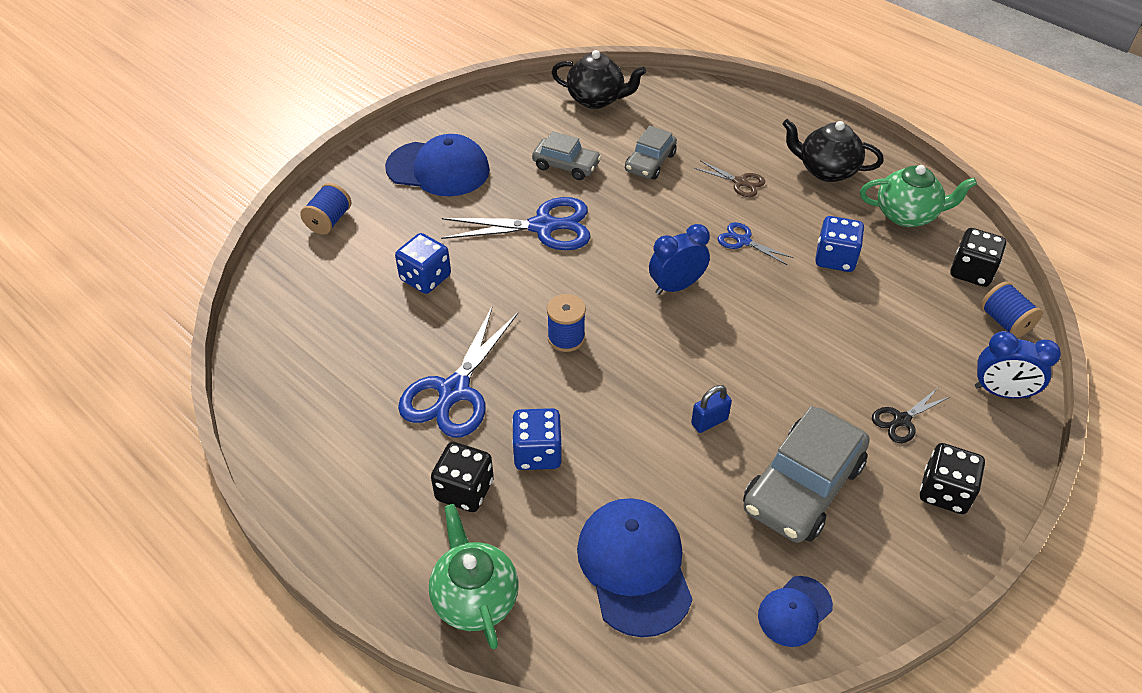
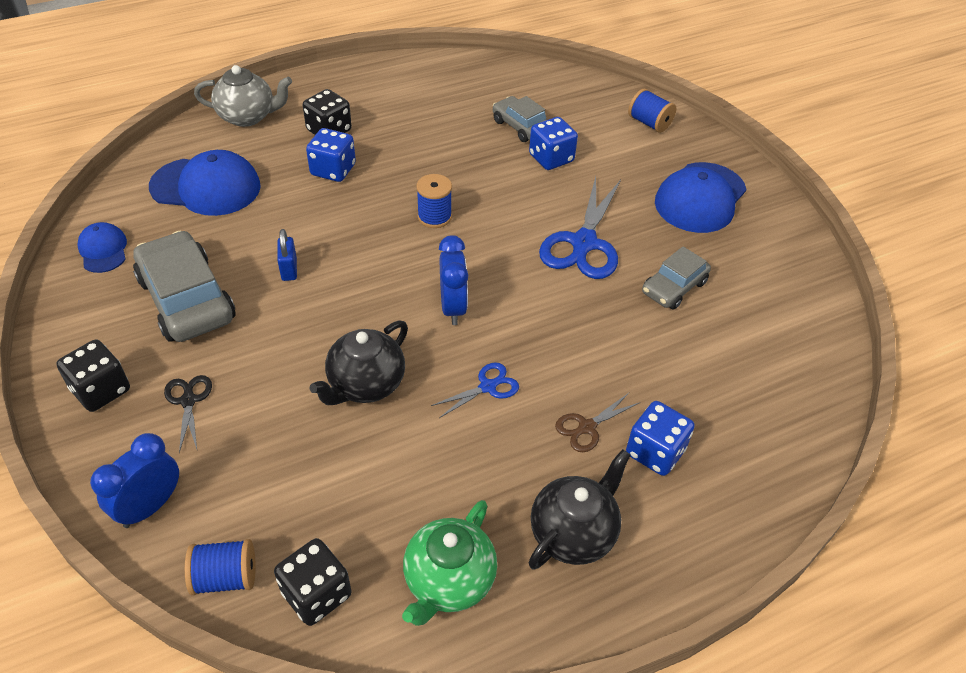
camera: 110 degrees right, 0 degrees up
blue scissors [398,305,518,438] -> none
green teapot [429,504,519,649] -> grey teapot [194,65,292,127]
black teapot [552,50,646,109] -> black teapot moved to [309,320,408,405]
grey car [625,126,677,179] -> grey car moved to [493,96,547,142]
blue dice [815,216,864,272] -> blue dice moved to [626,401,695,476]

